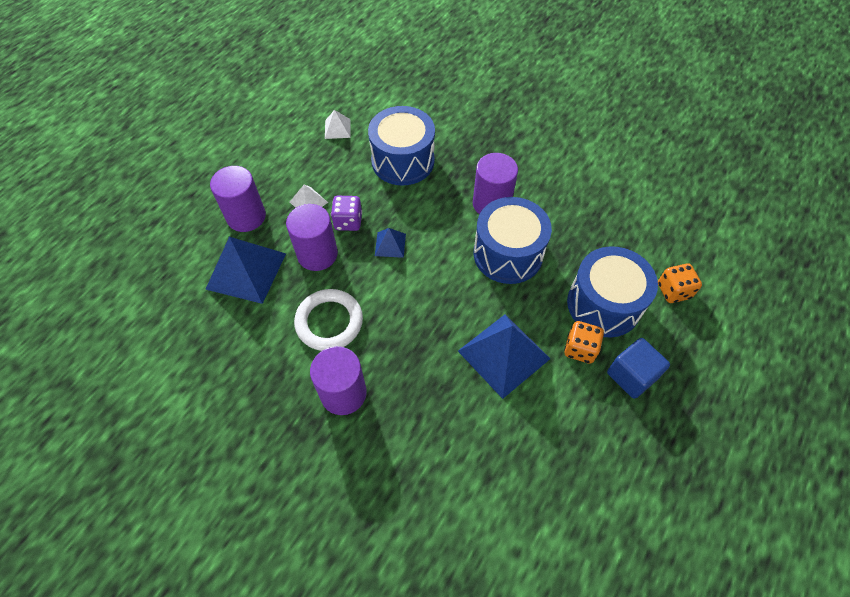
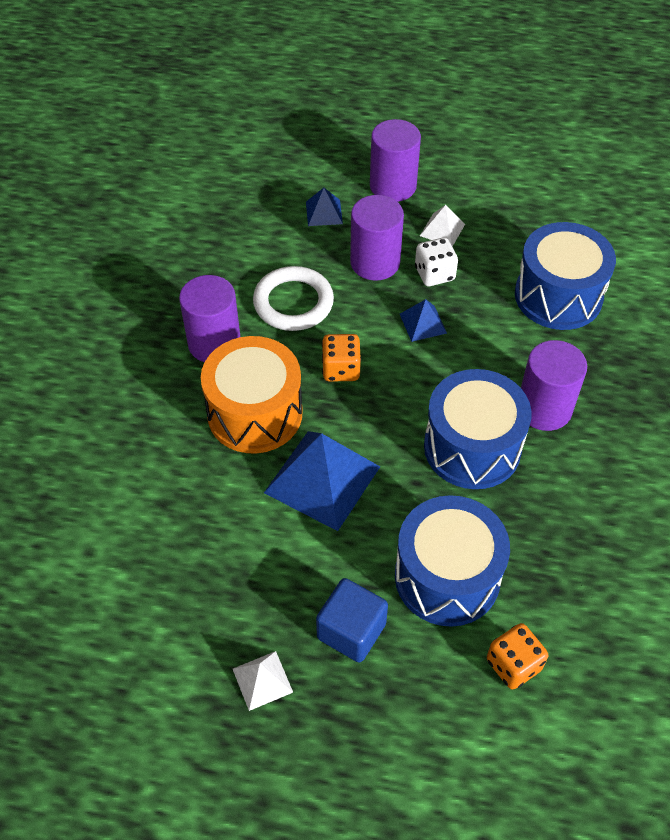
camera: 70 degrees right, 5 degrees down
blue pyramid [205,237,286,304] -> blue pyramid [306,188,343,226], size x0.49
white pyramid [325,110,351,139] -> white pyramid moved to [233,651,293,711]
purple dice [331,196,362,231] -> white dice [415,238,458,286]
orange dice [564,321,604,364] -> orange dice moved to [322,334,361,382]
none -> orange drum [201,336,303,454]

